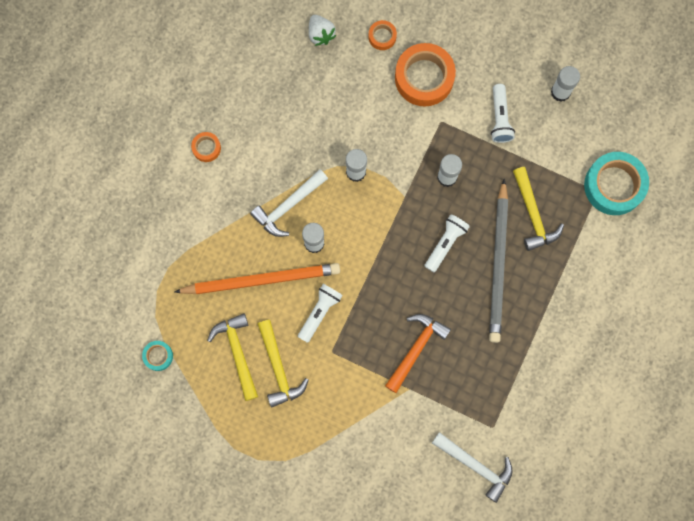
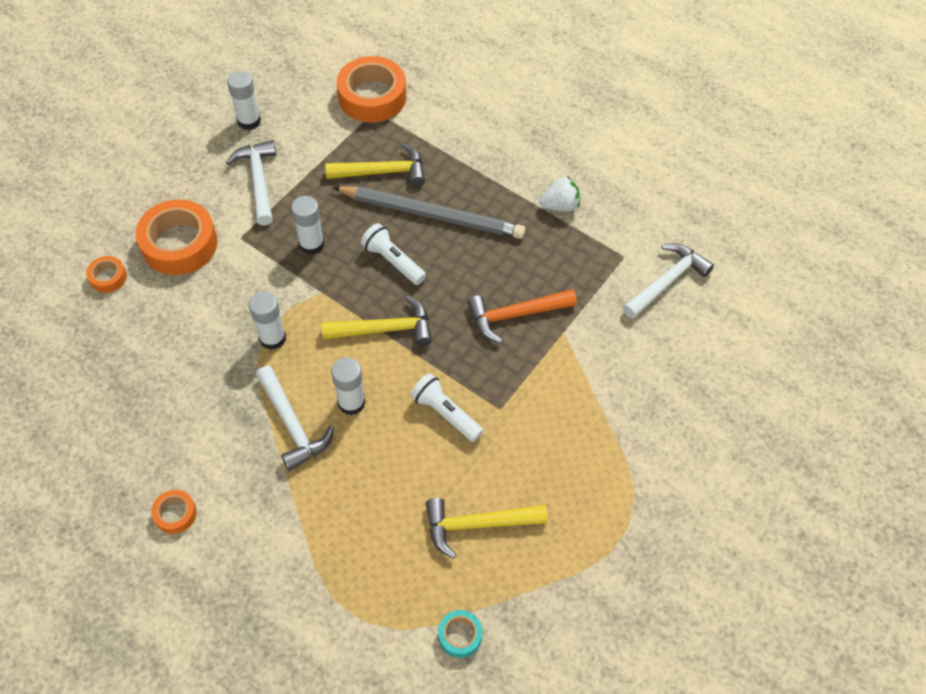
camera: 80 degrees left, 20 degrees down
orange pencil [174,263,340,294] -> none
yellow hammer [258,320,309,408] -> yellow hammer moved to [322,296,432,346]
white strawberry [309,15,336,46] -> white strawberry moved to [539,176,580,212]
orange hammer [385,314,451,393] -> orange hammer turned 60 degrees counterclockwise [467,289,577,343]
white flashlight [491,84,515,143] -> white hammer [226,140,276,226]
turquoise tape [584,152,649,215] -> orange tape [337,56,406,122]

